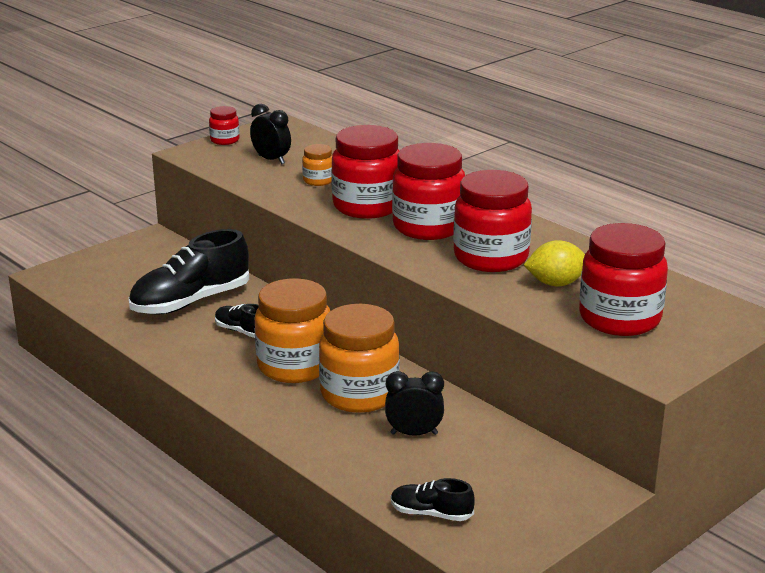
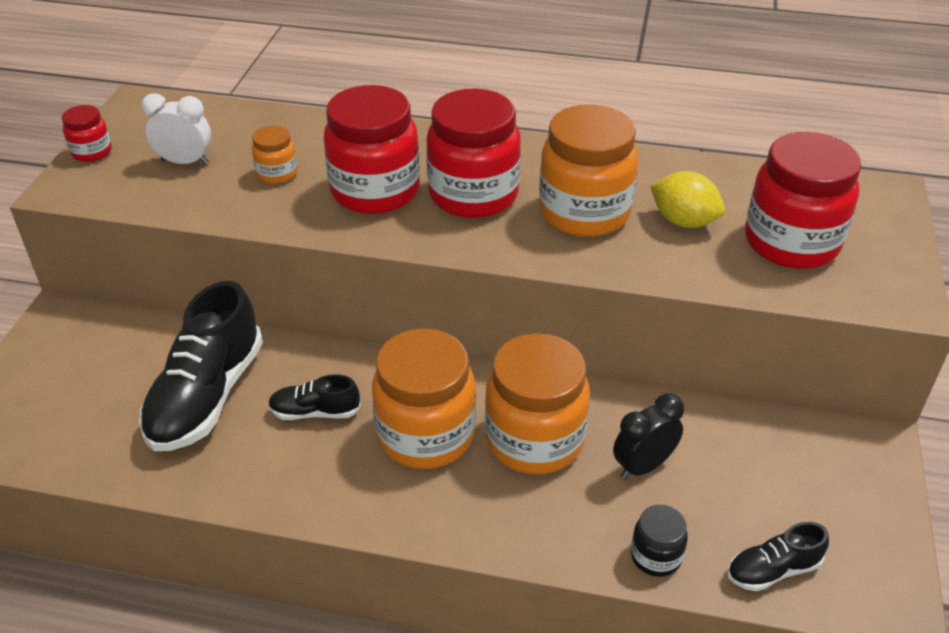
camera: 35 degrees left, 15 degrees up
black clock [250,104,291,164] -> white clock [141,93,211,165]
red jar [453,170,532,272] -> orange jar [539,104,638,237]
yellow lemon [524,240,585,286] -> yellow lemon turned 75 degrees clockwise [650,171,725,228]
none -> black jar [631,505,688,577]

